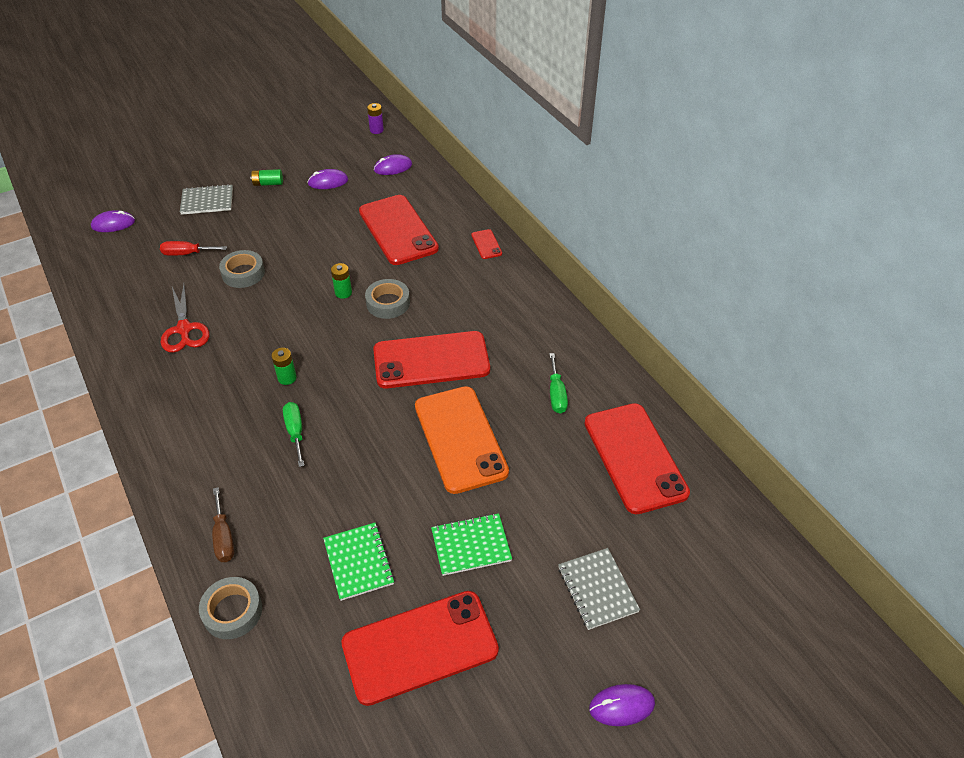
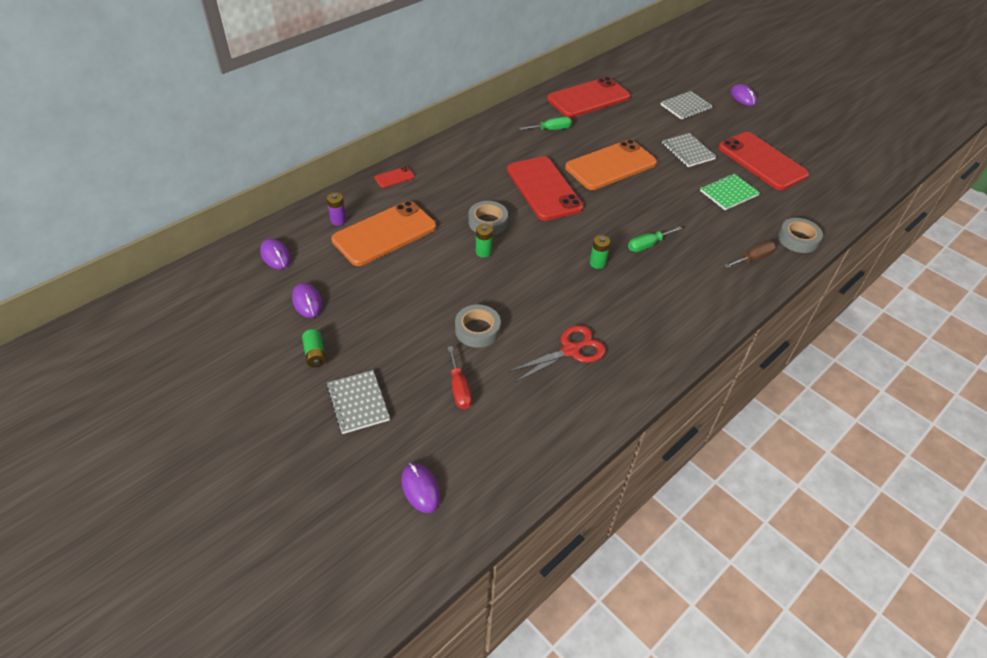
camera: 105 degrees left, 0 degrees up
red phone [359,195,439,265] -> orange phone [331,201,436,266]
purple battery [367,103,384,134] -> purple battery moved to [327,192,347,226]
green notebook [431,513,512,576] -> grey notebook [662,133,716,167]

